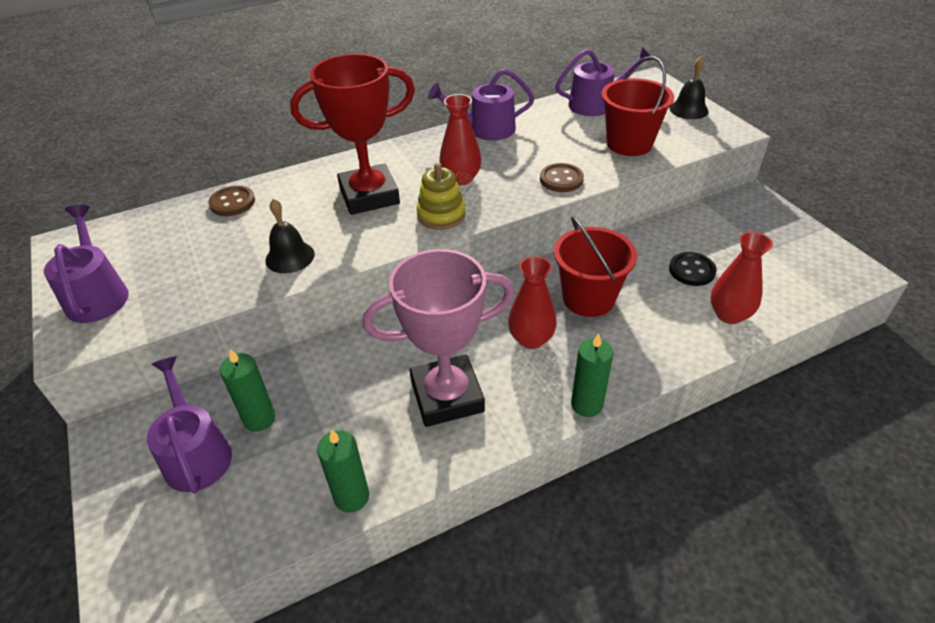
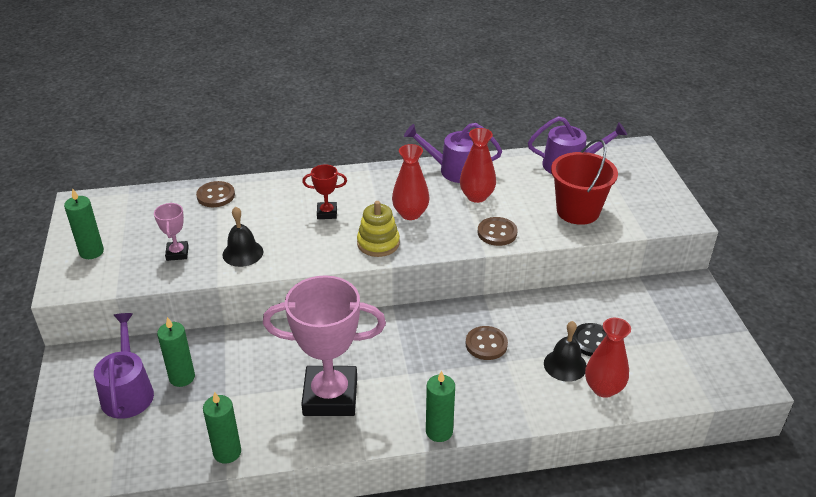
camera: 15 degrees right, 5 degrees down
purple watering can [44,205,129,323] -> green candle [64,188,104,259]
red trophy [290,54,415,215] -> red trophy [302,164,347,219], size x0.44
red vase [508,256,557,349] -> red vase moved to [460,128,496,203]
red bucket [554,216,637,317] -> brown button [466,326,508,360]
black bell [669,56,709,119] -> black bell moved to [544,321,587,382]
none -> pink trophy [154,203,189,261]

